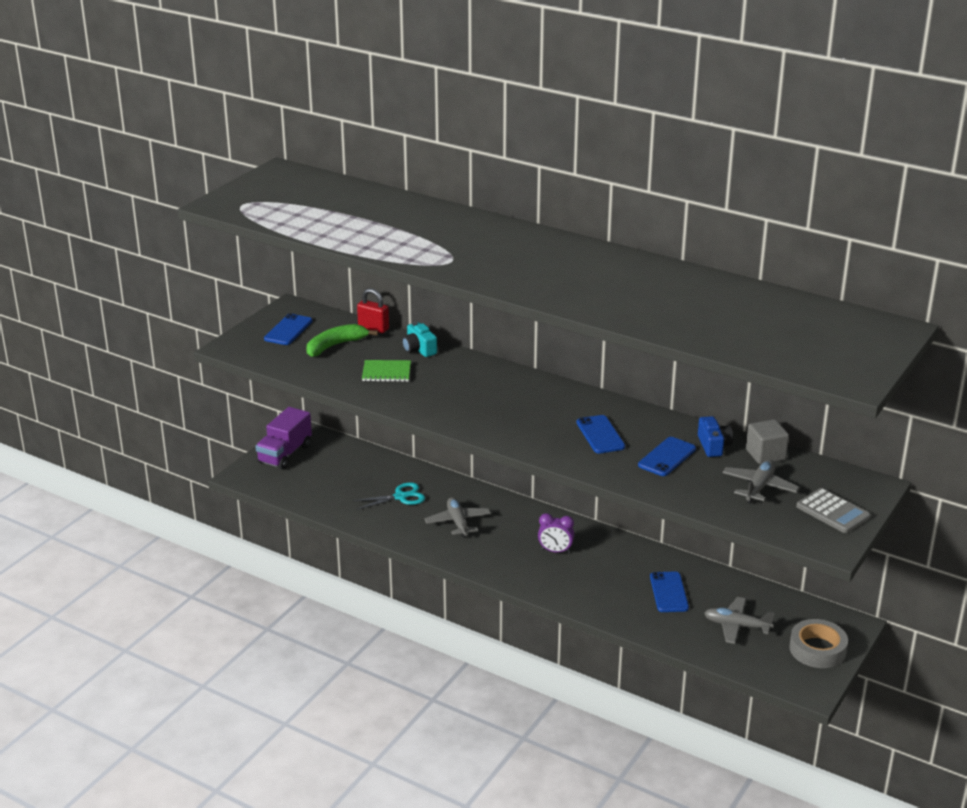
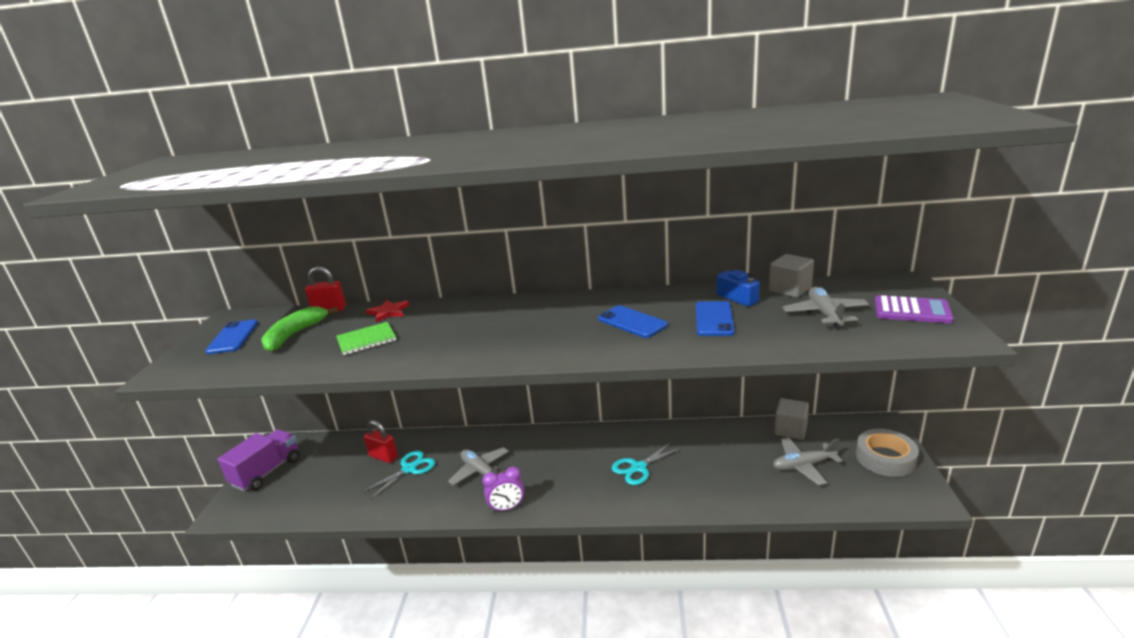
camera: 25 degrees left, 5 degrees down
purple truck [255,407,312,470] -> purple truck turned 150 degrees counterclockwise [218,429,300,491]
turquoise camera [402,322,437,357] -> red star [366,300,409,322]
purple clock [538,513,574,553] -> purple clock moved to [482,466,524,513]
blue phone [650,571,689,612] -> none
grey calculator [796,488,870,533] -> purple calculator [875,295,954,323]
none -> red padlock [364,420,398,463]
none -> turquoise scissors [612,441,683,485]
none -> grey cube [775,398,809,440]

